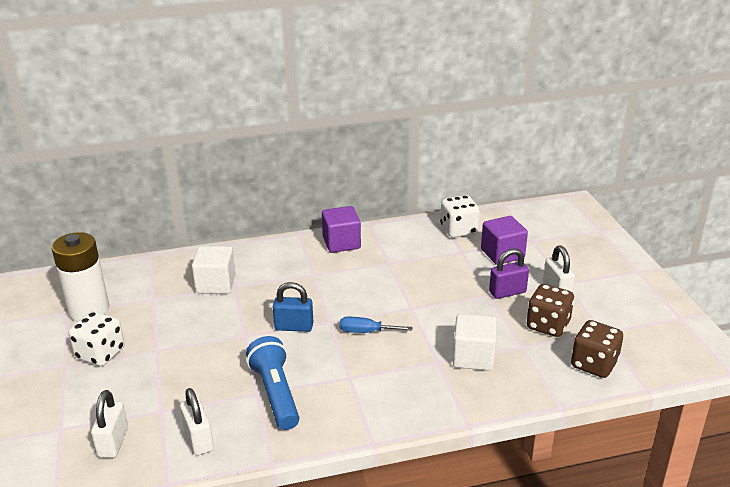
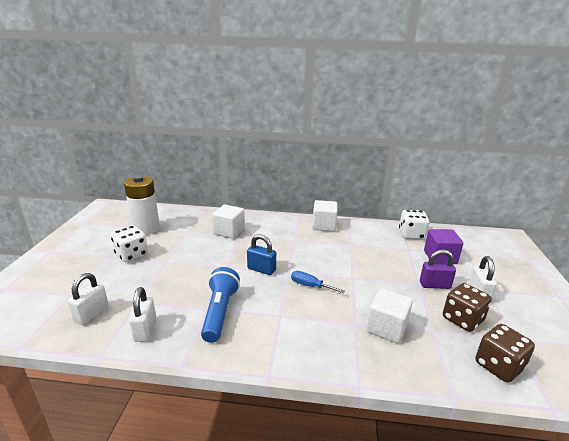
camera: 20 degrees right, 5 degrees down
purple cube [322,206,361,253] -> white cube [312,200,338,231]

